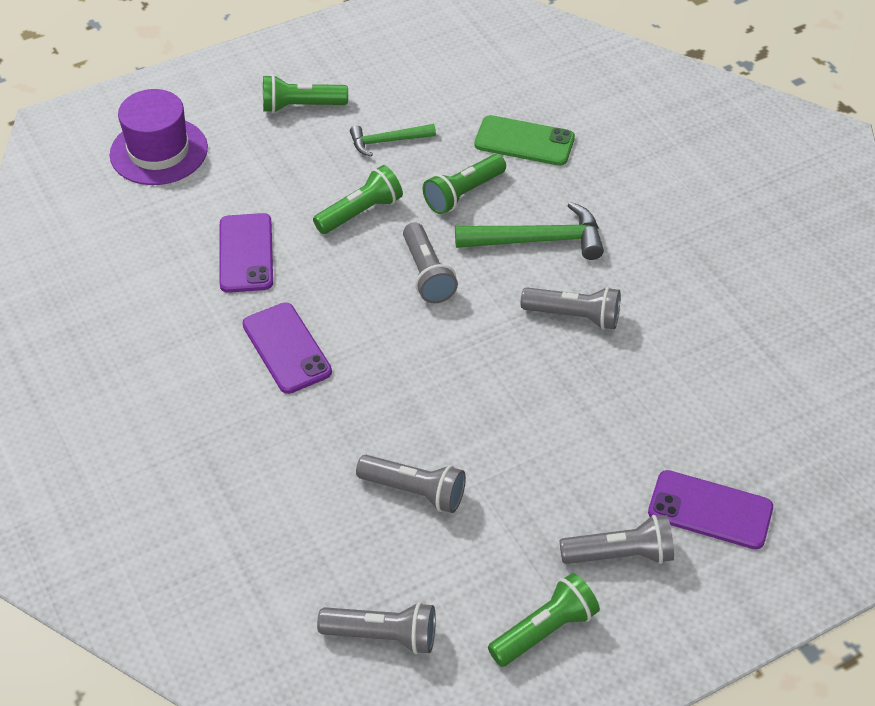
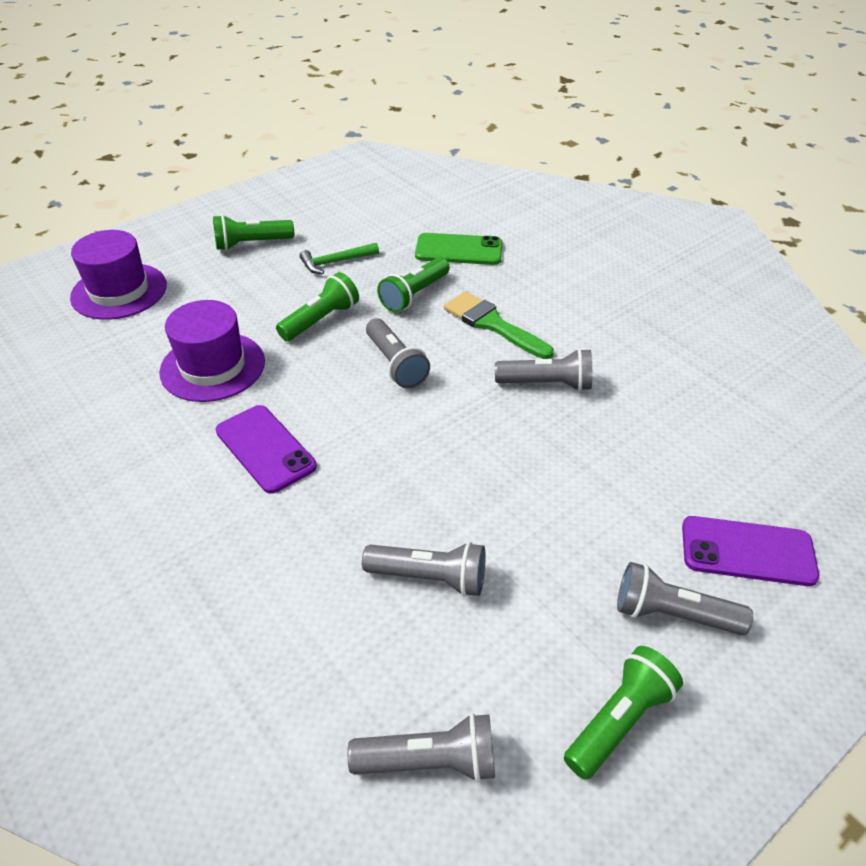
camera: 10 degrees left, 5 degrees down
purple phone [219,213,273,293] -> purple hat [159,300,265,402]
green hammer [455,202,604,260] -> green brush [444,291,554,359]
grey flashlight [560,515,674,564] -> grey flashlight turned 150 degrees counterclockwise [617,562,753,635]

